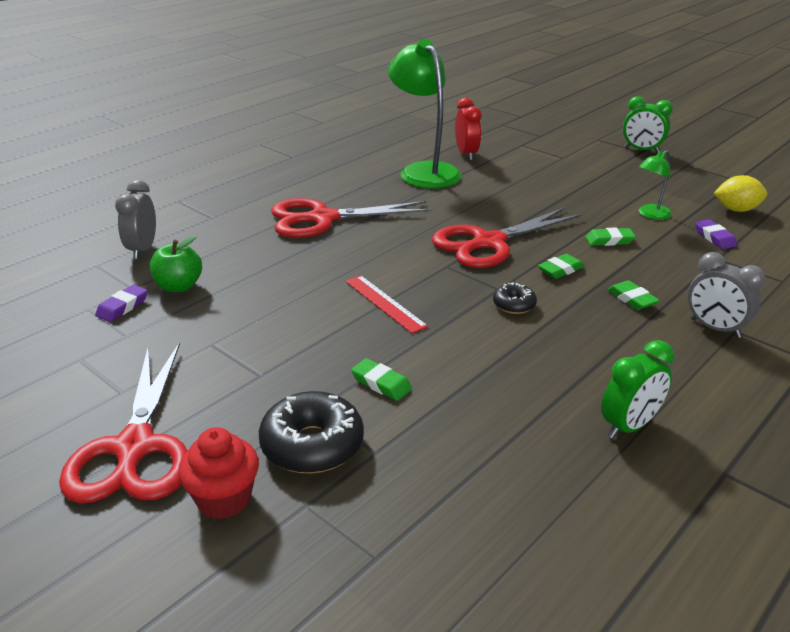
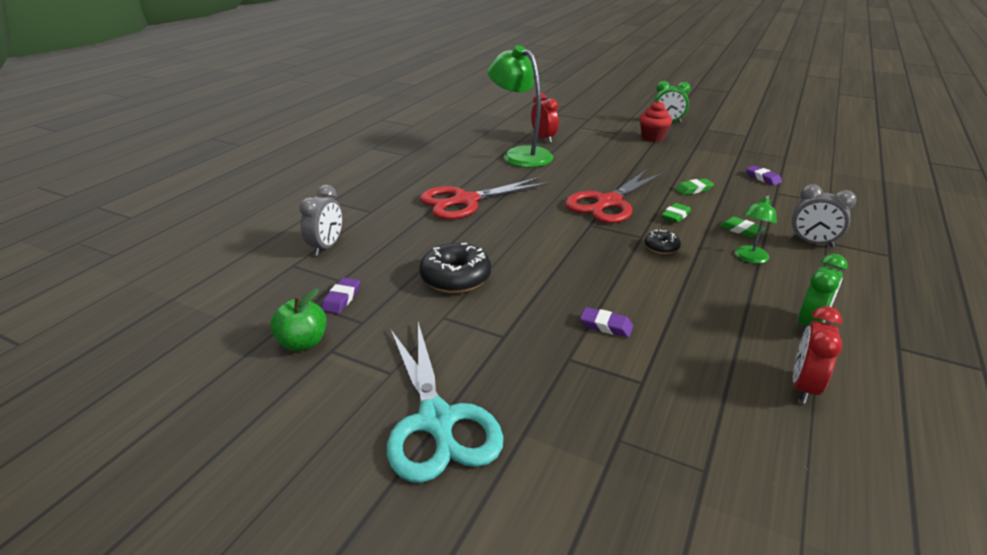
camera: 15 degrees left, 0 degrees up
red scissors [59,342,187,504] -> turquoise scissors [387,322,504,483]
grey clock [115,180,156,259] -> grey clock turned 150 degrees counterclockwise [299,185,343,256]
green apple [150,235,202,292] -> green apple moved to [270,289,326,351]
red cupcake [178,427,259,519] -> red cupcake moved to [639,101,672,142]
black donut [259,391,364,473] -> black donut moved to [419,243,491,293]
red ruler [345,275,428,334] -> none
green eraser [351,358,412,401] -> purple eraser [580,307,633,337]
green lamp [639,150,672,220] -> green lamp moved to [735,195,777,263]
yellow lemon [714,175,767,212] -> none
none -> red clock [793,306,842,404]

